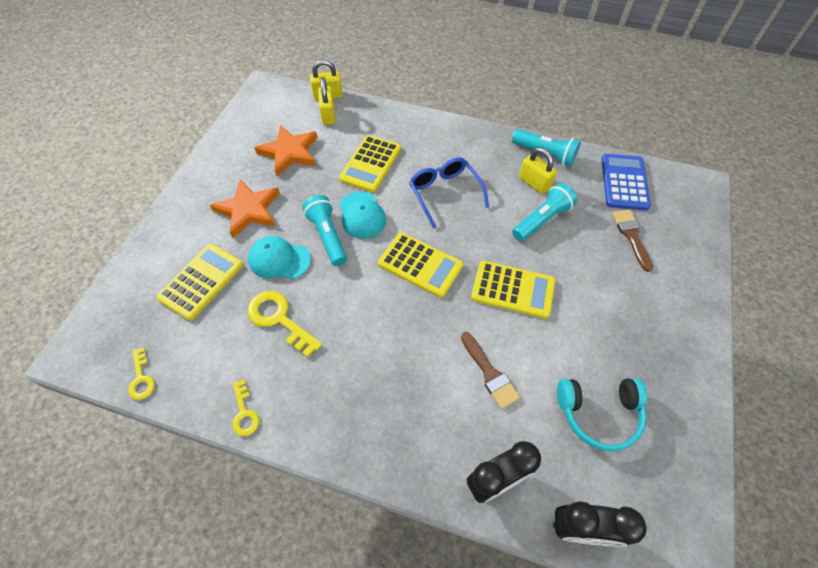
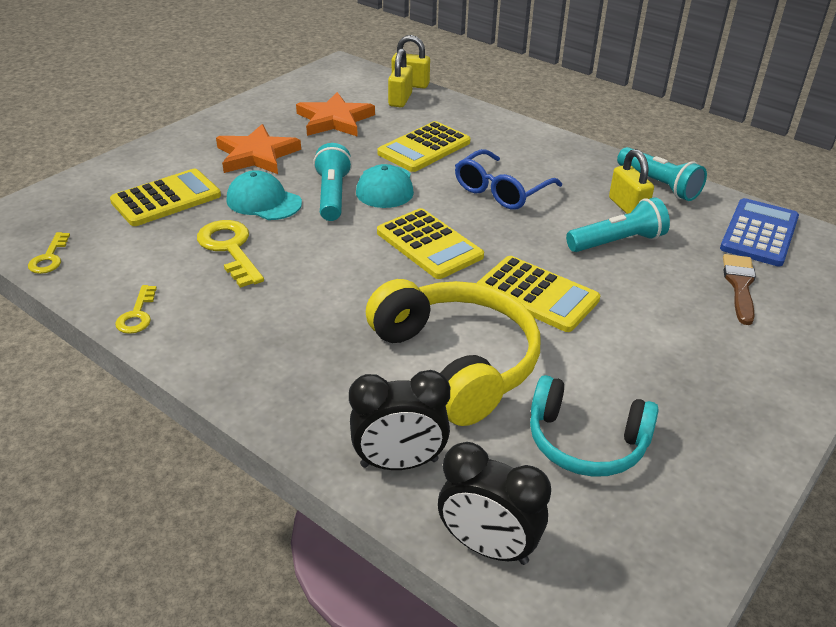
camera: 20 degrees right, 20 degrees down
blue glasses [409,157,489,229] -> blue glasses turned 135 degrees counterclockwise [455,149,562,210]
brown brush [461,332,520,409] -> yellow headphones [366,279,540,426]

